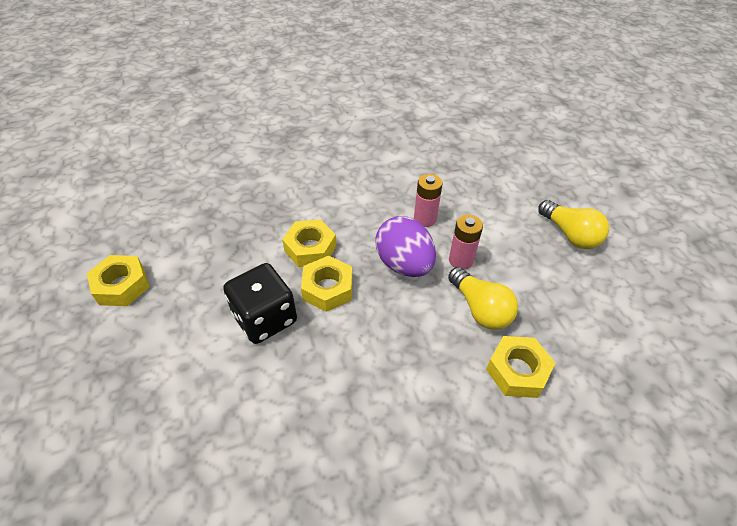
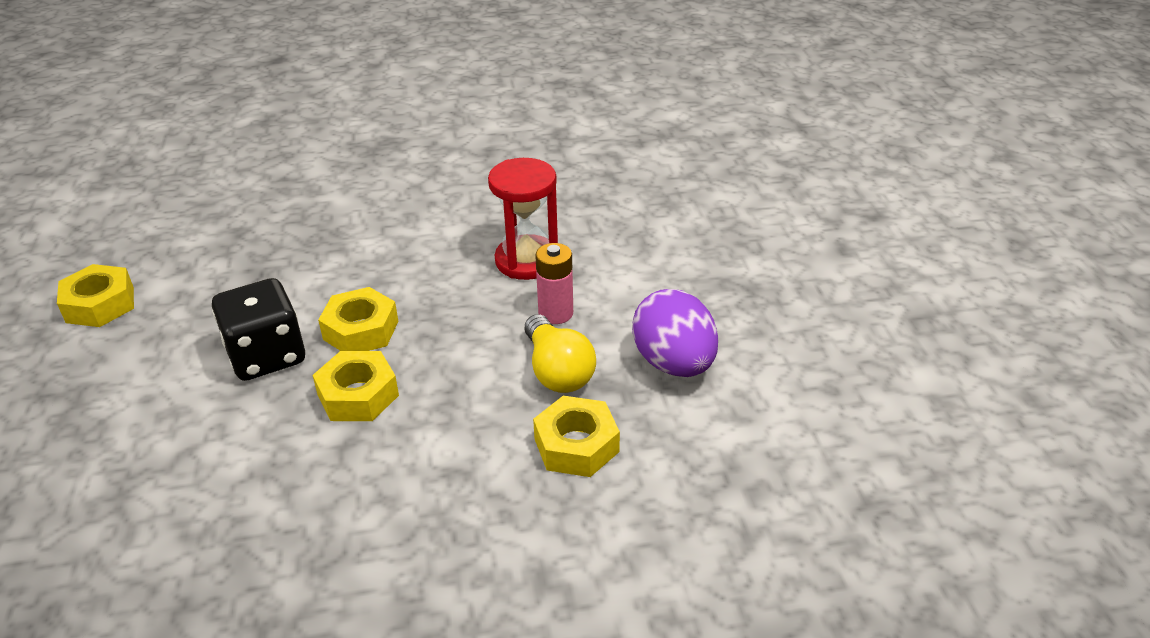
camera: 10 degrees right, 10 degrees down
yellow nut [282,219,336,267] -> yellow nut moved to [313,351,399,421]
purple egg [375,216,436,277] -> purple egg moved to [632,289,718,377]
pink battery [414,174,443,227] -> red hourglass [488,158,558,280]
yellow light bulb [538,200,609,249] -> none

